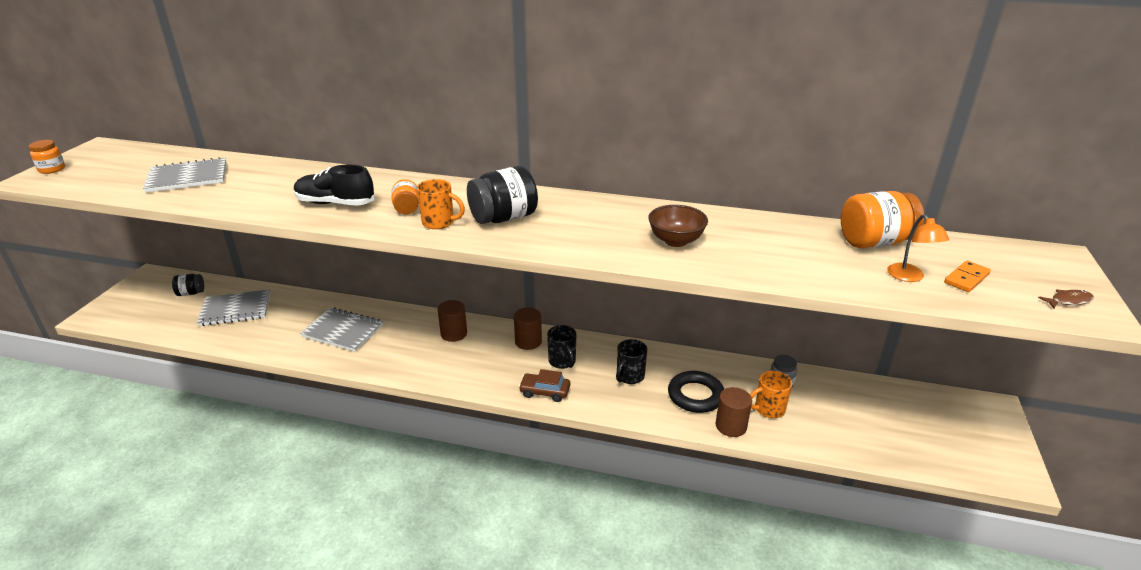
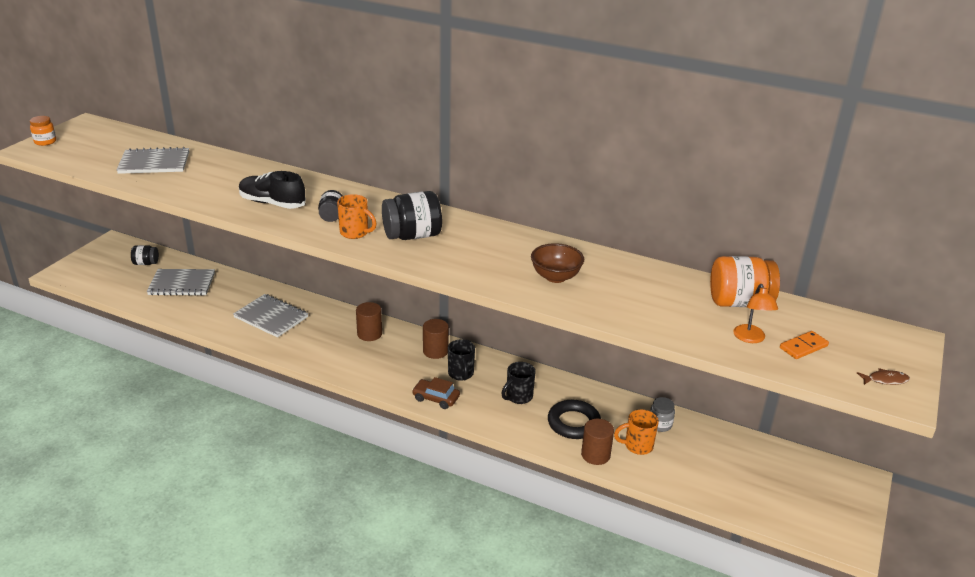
camera: 10 degrees right, 0 degrees up
orange jar [391,179,419,215] -> black jar [318,190,343,222]

